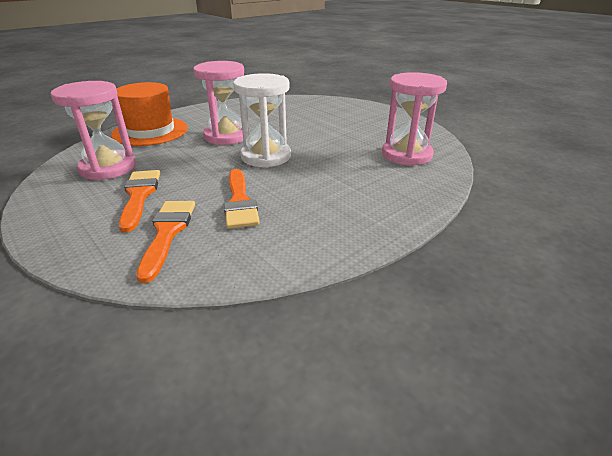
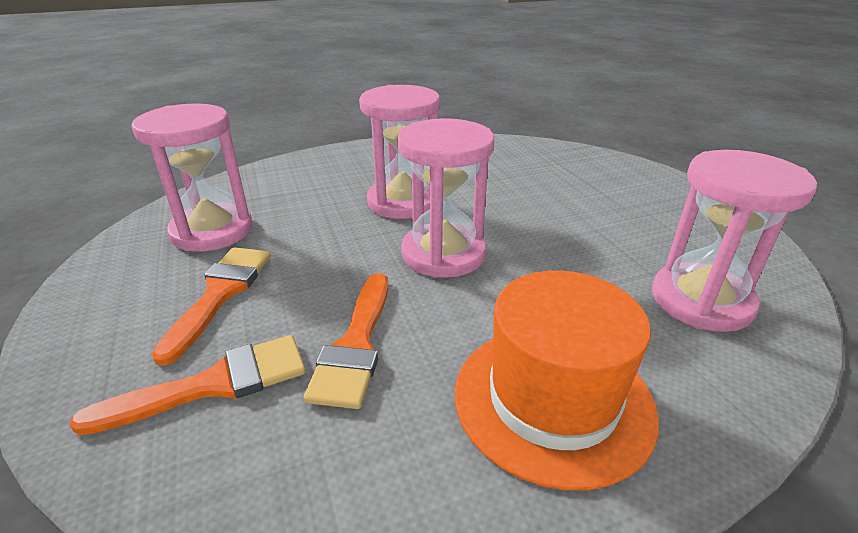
camera: 20 degrees right, 0 degrees up
orange hat [111,82,188,146] -> orange hat moved to [454,270,659,491]
orange brush [136,201,195,283] -> orange brush turned 45 degrees clockwise [70,335,306,435]
white hourglass [233,73,291,168] -> pink hourglass [397,118,494,278]

